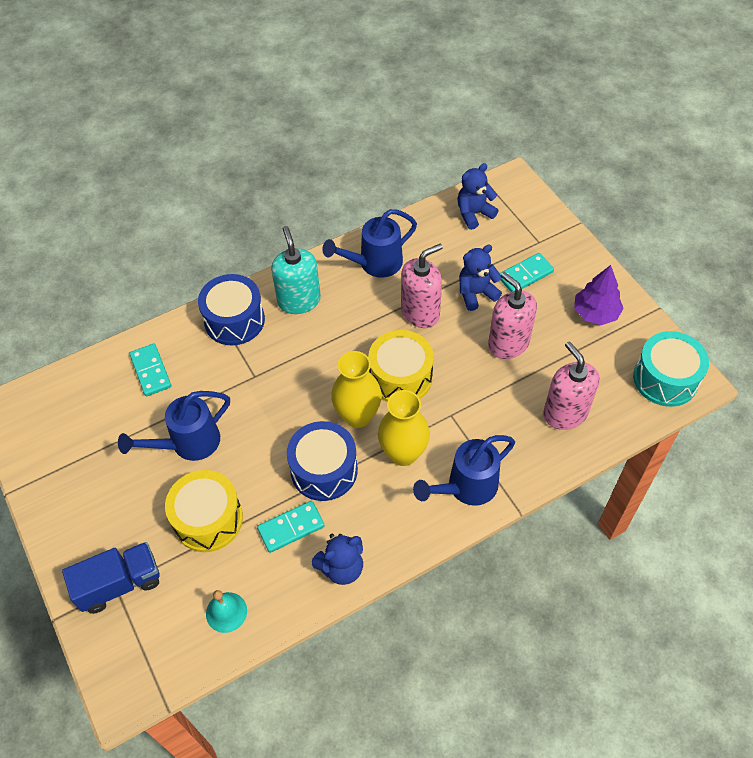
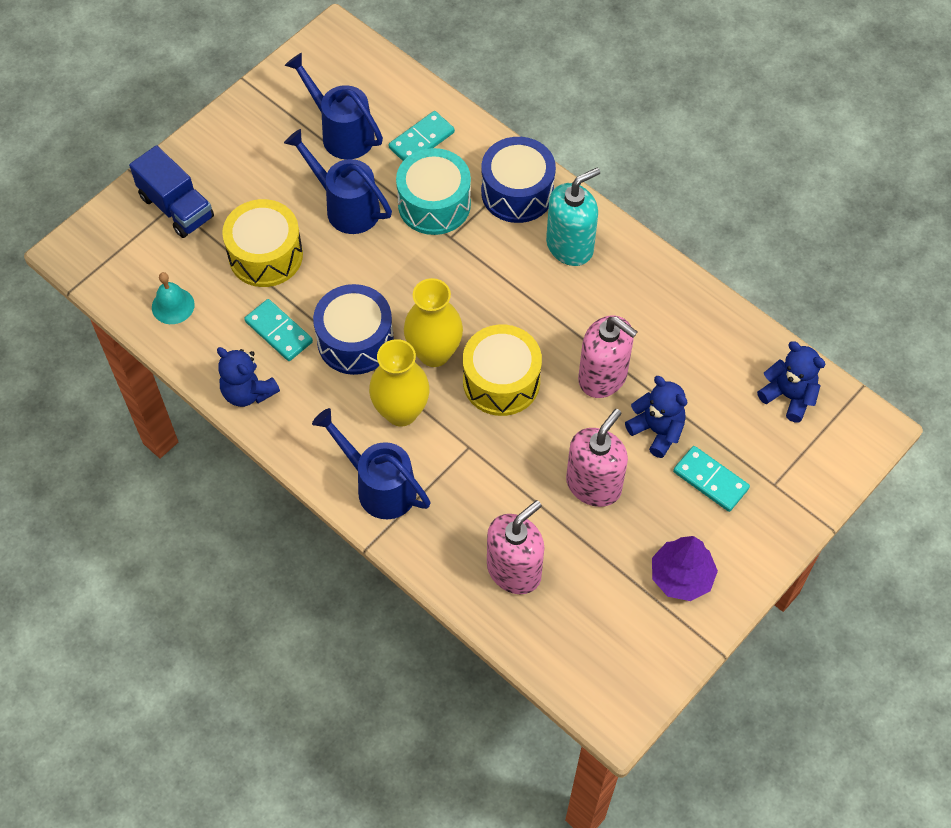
camera: 70 degrees right, 5 degrees up
blue watering can [322,209,417,278] -> blue watering can moved to [285,53,383,160]
turquoise drum [633,331,709,407] -> turquoise drum moved to [396,148,471,235]

